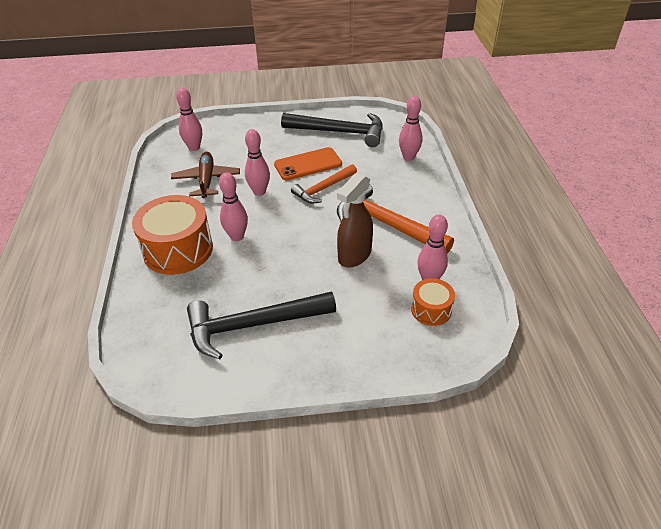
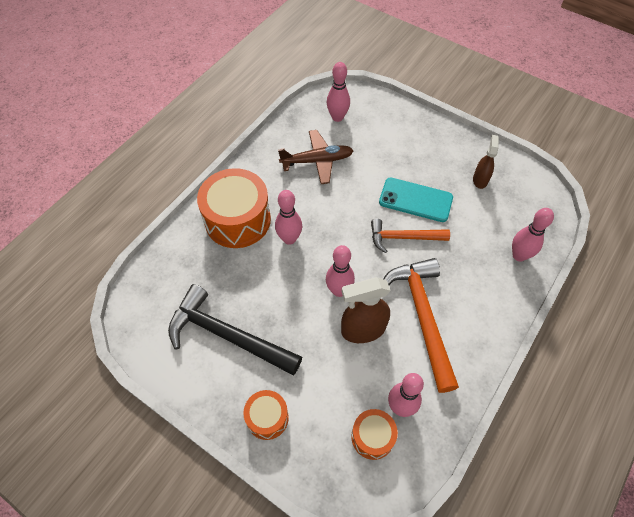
camera: 40 degrees right, 15 degrees up
brown plane [171,152,240,199] -> brown plane turned 45 degrees clockwise [278,130,354,184]
pink bowling pin [245,129,270,196] -> pink bowling pin moved to [326,245,355,297]
orange phone [274,147,342,180] -> turquoise phone [379,178,453,222]
black hammer [281,113,383,147] -> brown spray bottle [473,135,499,189]
none -> orange drum [243,390,289,440]

